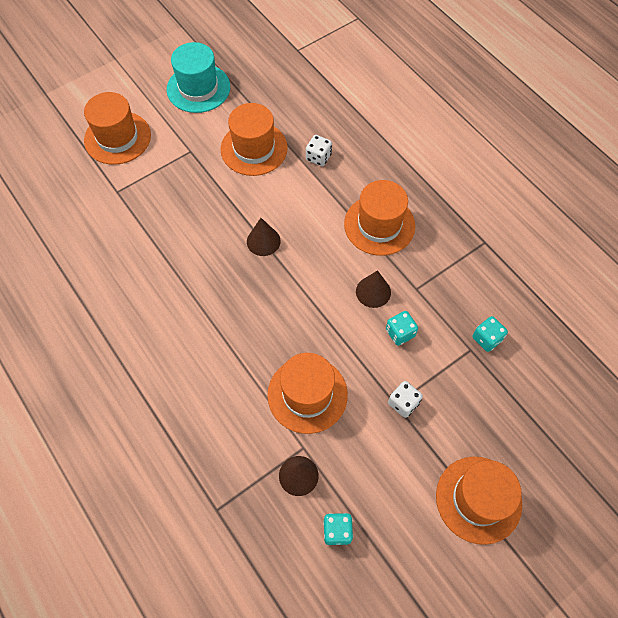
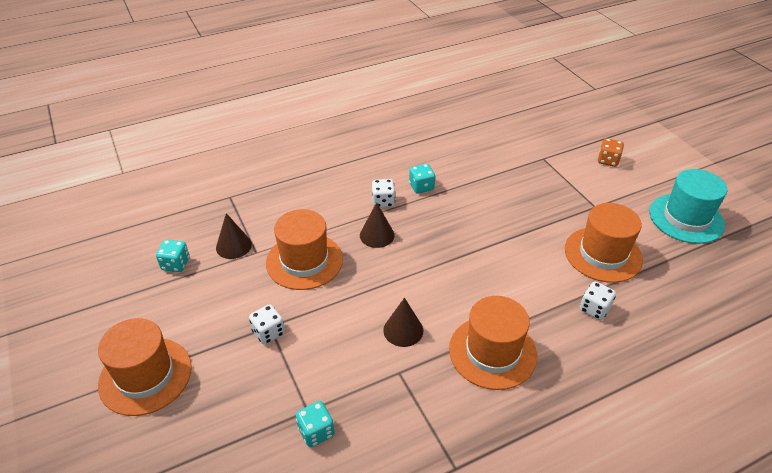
camera: 100 degrees right, 20 degrees down
orange hat [84,92,151,165] -> orange dice [598,138,624,167]
brown cone [247,218,281,256] -> brown cone moved to [360,202,394,248]
turquoise dice [386,311,418,346] -> turquoise dice moved to [409,164,435,194]
none -> white dice [372,179,395,208]

